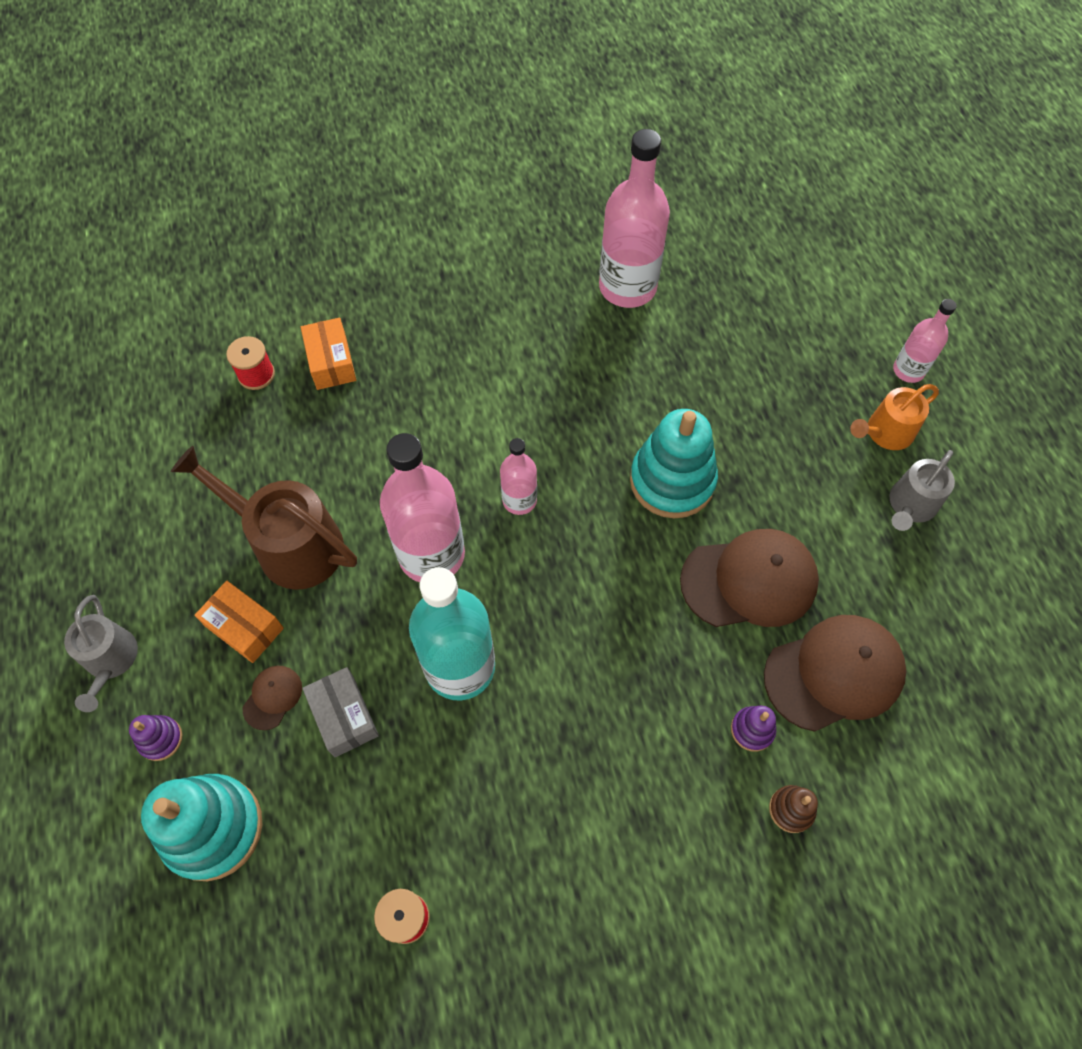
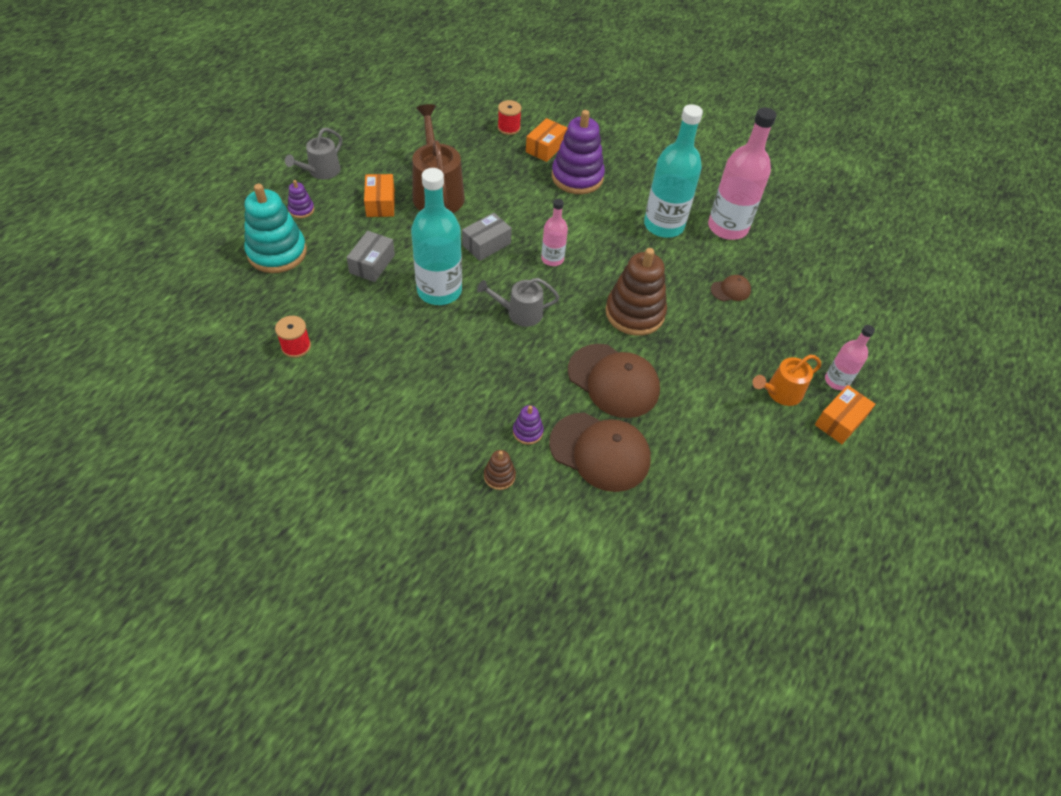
camera: 45 degrees right, 10 degrees down
brown cap [243,666,302,730] -> brown cap moved to [711,275,751,301]
pink bottle [380,433,465,582] -> grey box [462,213,512,261]
turquoise stacking toy [630,409,718,518] -> brown stacking toy [605,248,667,336]
orange watering can [850,384,939,450] -> orange watering can turned 45 degrees counterclockwise [753,355,821,406]
grey watering can [890,450,955,531] -> grey watering can moved to [477,278,560,327]
none -> purple stacking toy [552,110,605,194]
none -> turquoise bottle [644,104,703,238]
none -> orange box [815,385,875,444]

